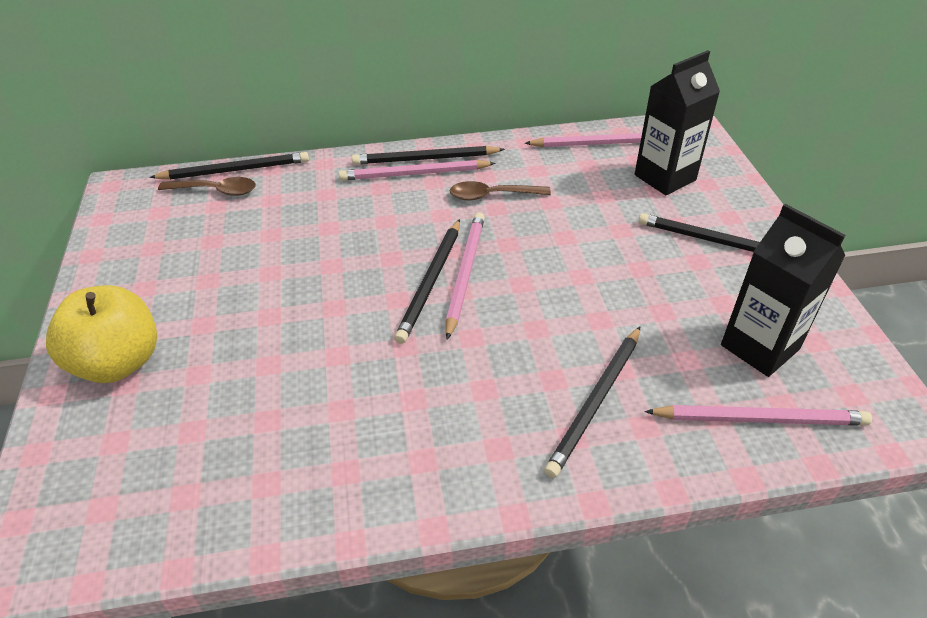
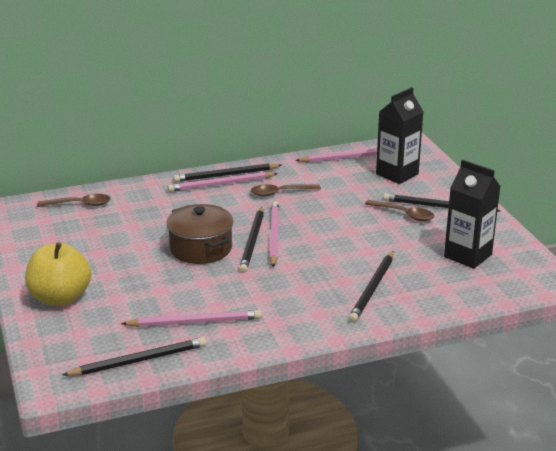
camera: 10 degrees left, 15 degrees down
black pencil [149,152,309,180] -> black pencil moved to [63,337,206,376]
pink pencil [644,405,872,426] -> pink pencil moved to [121,310,262,327]
none -> brown pot [166,204,233,264]
none -> brown spoon [365,200,434,221]

